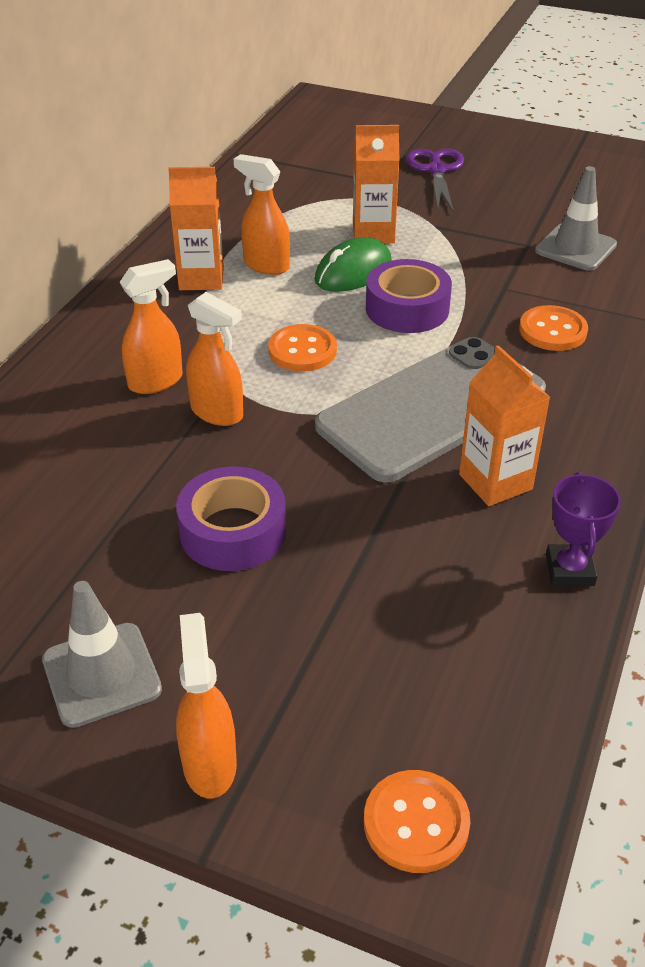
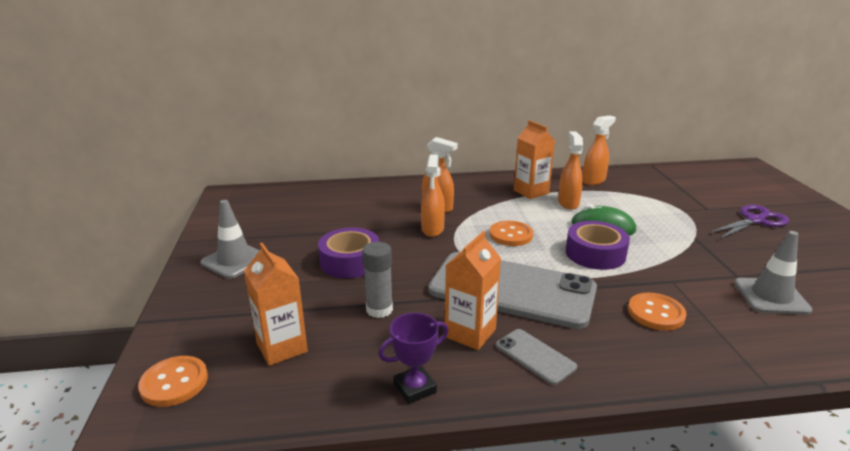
camera: 60 degrees right, 15 degrees down
orange spray bottle [176,613,237,799] -> orange spray bottle moved to [583,115,616,185]
orange carton [353,125,399,243] -> orange carton moved to [244,243,308,366]
none -> grey glue stick [362,242,393,318]
none -> grey phone [496,329,577,385]

